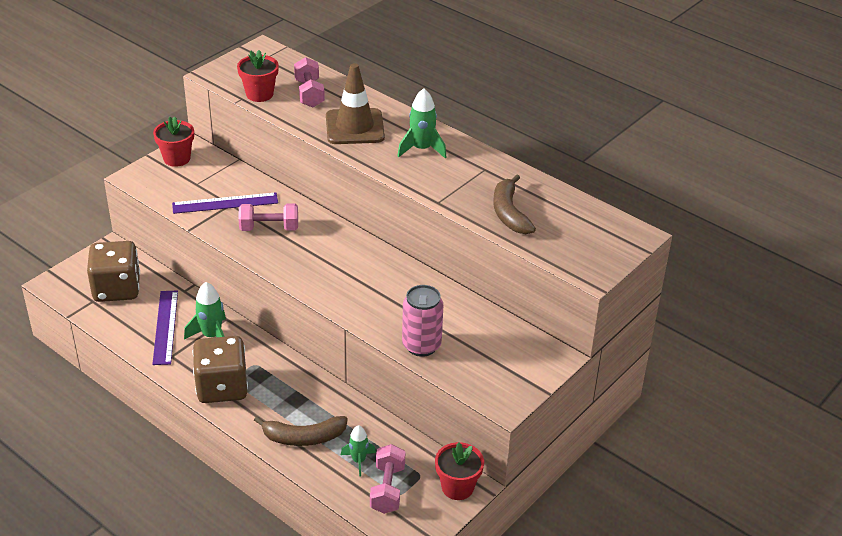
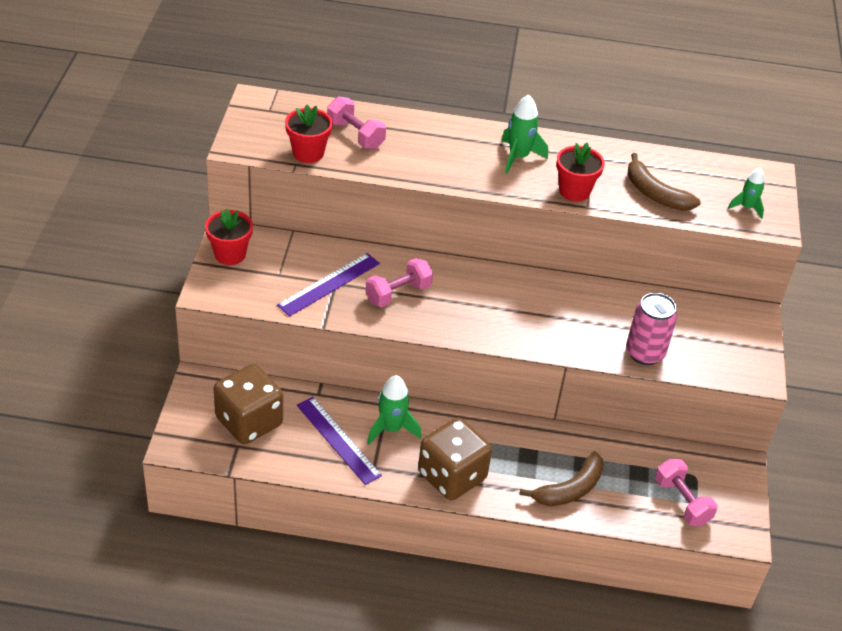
camera: 35 degrees left, 5 degrees up
brown traffic cone [326,63,385,144] -> none
green rocket [341,425,376,477] -> green rocket moved to [728,168,765,219]
red flower pot [435,442,484,500] -> red flower pot moved to [556,143,605,201]

